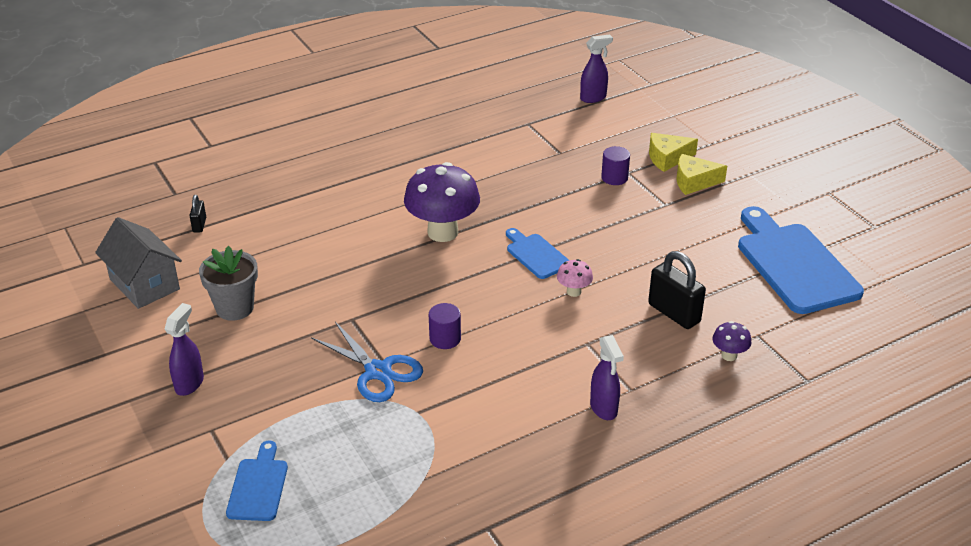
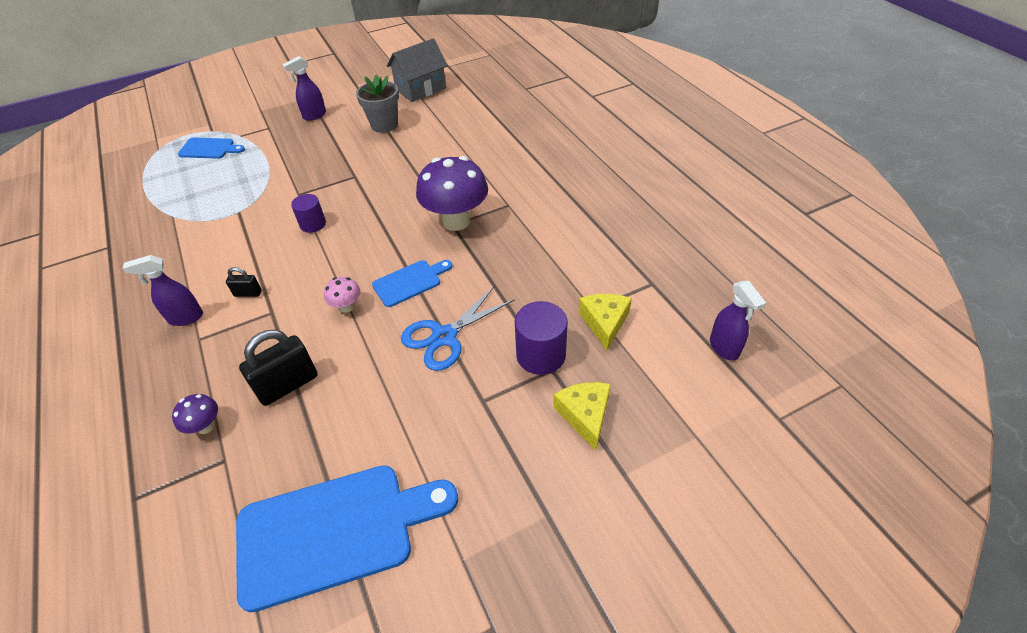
camera: 95 degrees right, 10 degrees up
purple spray bottle [165,303,204,396] -> purple spray bottle turned 120 degrees clockwise [282,56,326,121]
black padlock [190,195,206,232] -> black padlock moved to [226,267,262,297]
blue scissors [311,322,423,402] -> blue scissors moved to [401,286,515,371]
purple cylinder [601,146,630,185] -> purple cylinder [515,301,568,375], size x1.54
yellow cheese [676,154,727,195] -> yellow cheese moved to [579,294,632,351]

